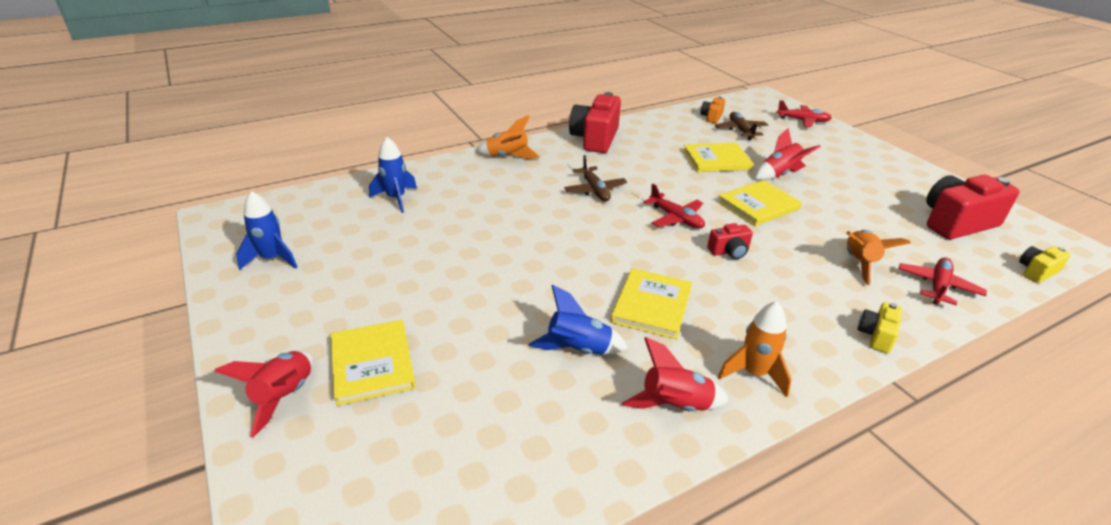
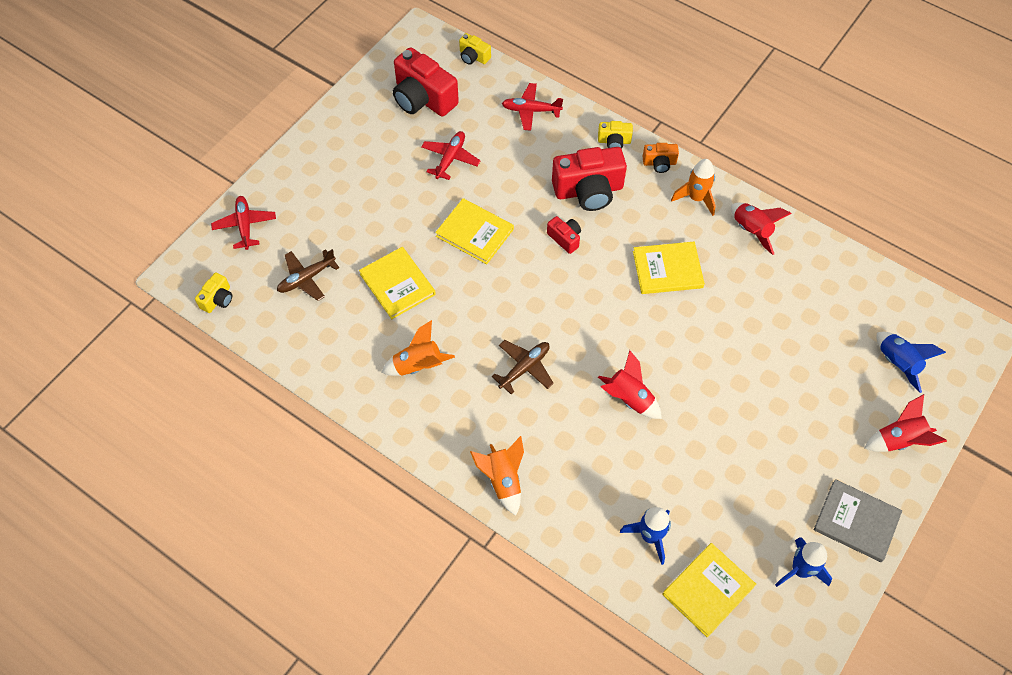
camera: 115 degrees left, 25 degrees up
yellow book [331,320,416,406] -> yellow book moved to [663,543,756,638]
blue rocket [529,285,628,355] -> blue rocket moved to [876,332,946,393]
red camera [569,92,621,153] -> red camera moved to [552,147,627,211]
red plane [644,184,705,229] -> red plane moved to [421,131,481,180]
orange camera [700,97,725,123] -> orange camera moved to [643,143,679,173]
red rocket [755,128,821,181] -> red rocket moved to [598,350,662,419]
orange rocket [847,230,911,285] -> orange rocket moved to [381,320,455,376]
none -> yellow camera [195,272,232,313]
none -> grey book [814,479,902,562]

